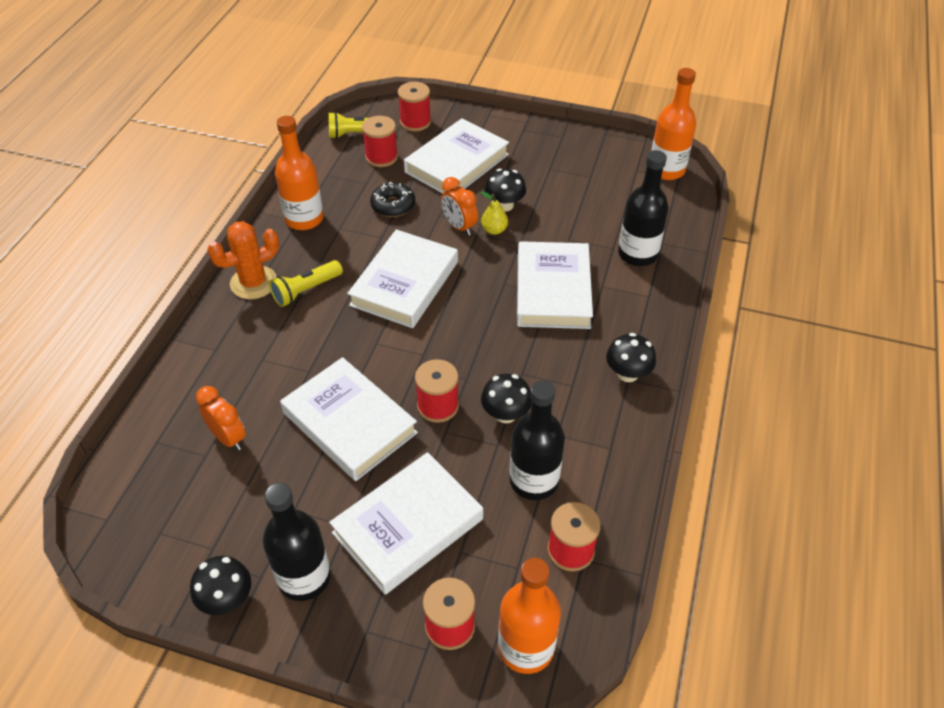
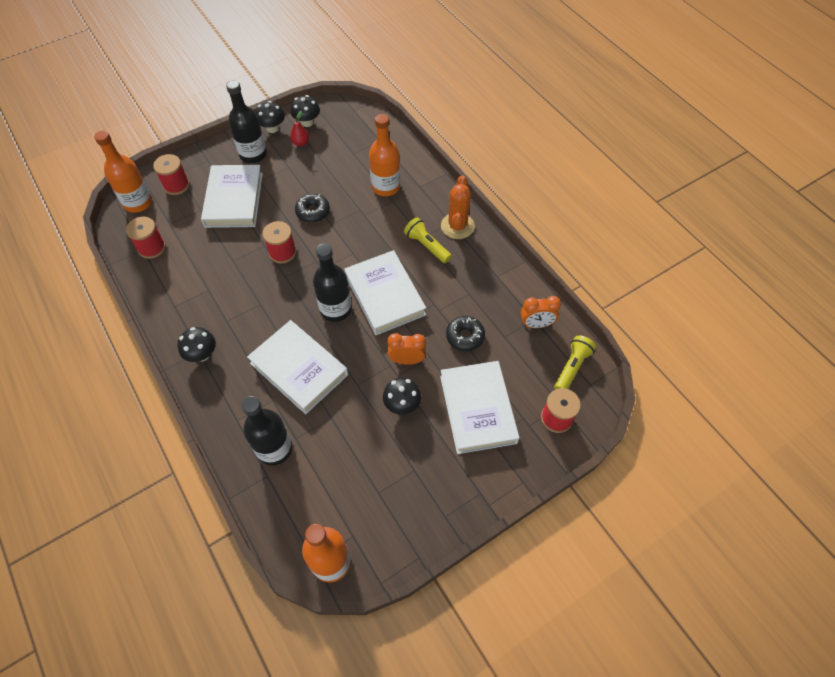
camera: 130 degrees right, 10 degrees up
orange clock [196,386,246,451] -> orange clock moved to [521,296,561,328]
yellow flashlight [269,260,343,307] -> yellow flashlight turned 45 degrees counterclockwise [404,218,452,263]
orange bottle [275,116,324,230] -> orange bottle moved to [369,114,400,196]
white book [280,357,418,481] -> black donut [295,194,330,223]
red spool [362,116,398,167] -> none
yellow pear [480,191,508,235] -> none
black mushroom [481,374,532,423] -> black mushroom moved to [291,95,320,127]
black bottle [509,380,565,500] -> black bottle moved to [313,243,352,322]
none -> red pear [290,111,309,146]

